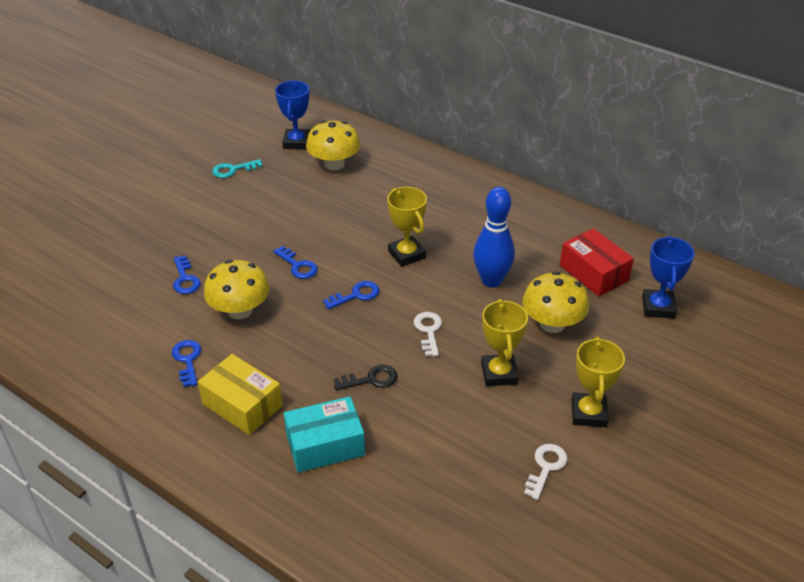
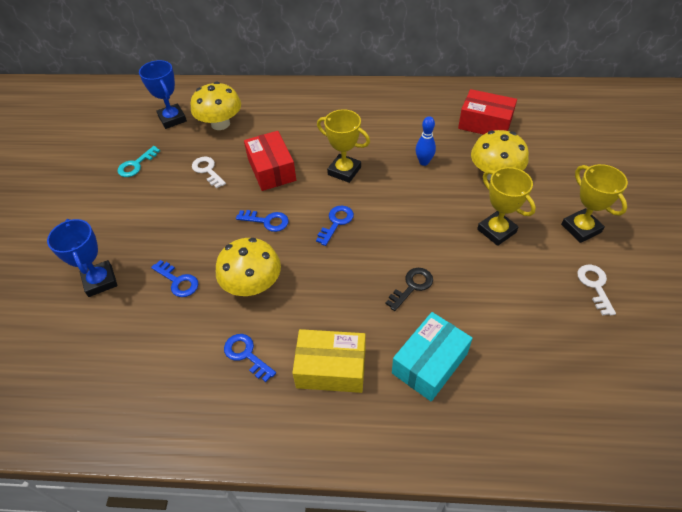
camera: 30 degrees left, 10 degrees up
white key [414,312,442,357] -> white key moved to [192,156,226,188]
blue bowling pin [473,187,515,288] -> blue bowling pin [416,116,436,166], size x0.57
blue trophy [642,236,694,319] -> blue trophy moved to [47,219,118,297]
none -> red box [244,131,296,191]

